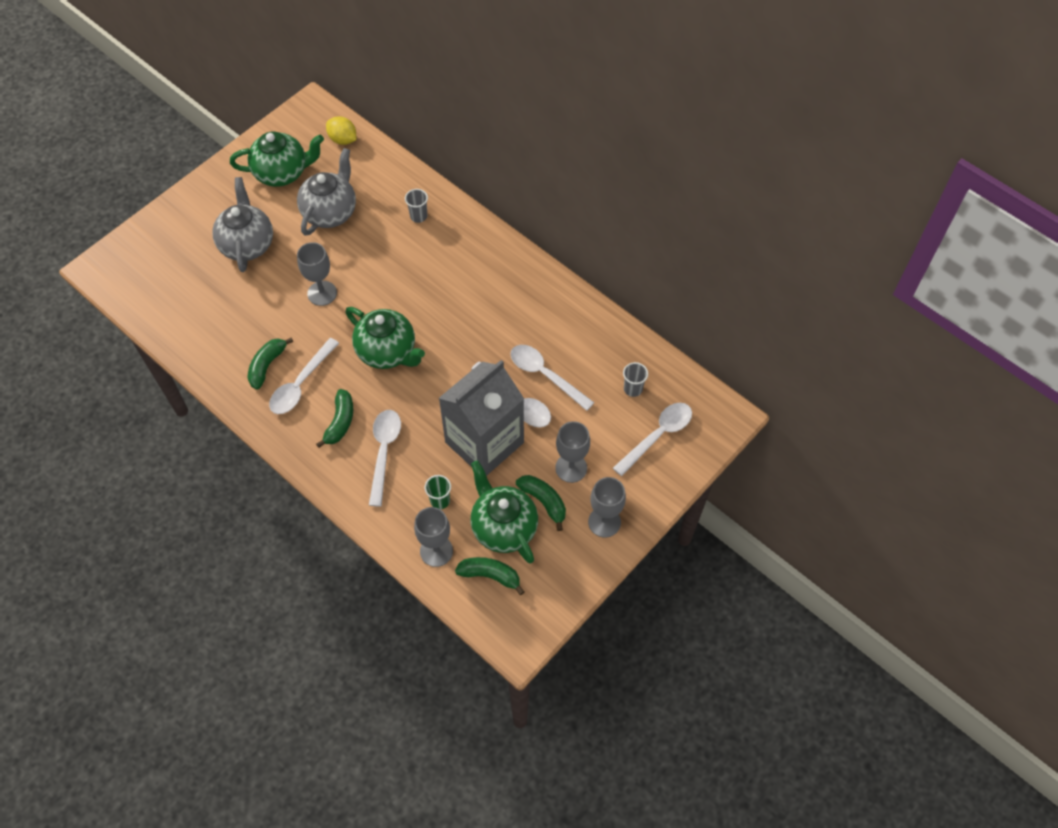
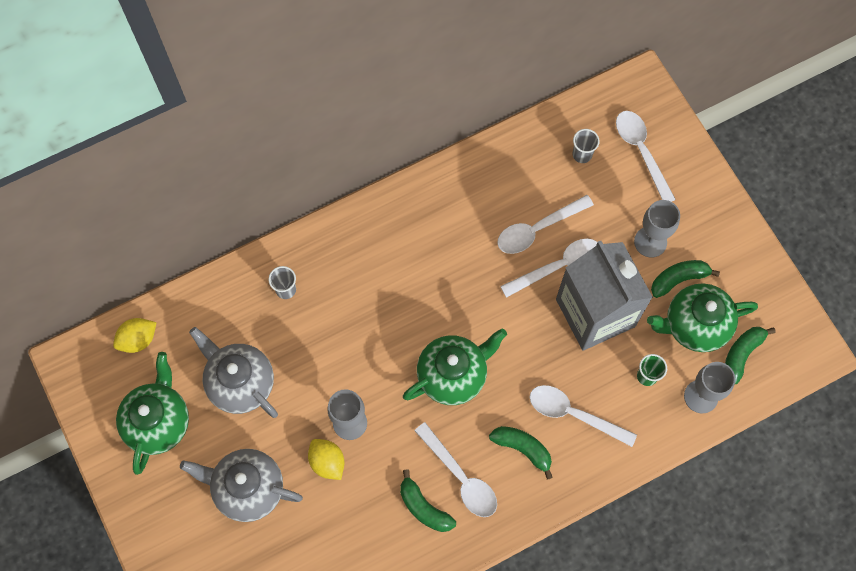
camera: 70 degrees left, 10 degrees up
grey goblet [588,477,626,537] -> none
none -> yellow lemon [308,439,344,480]

